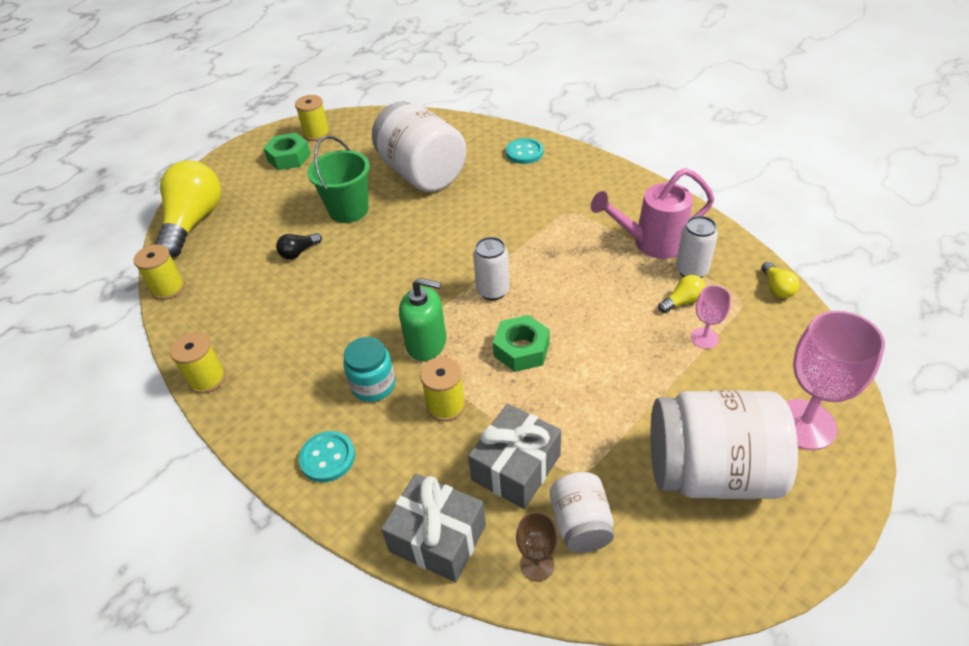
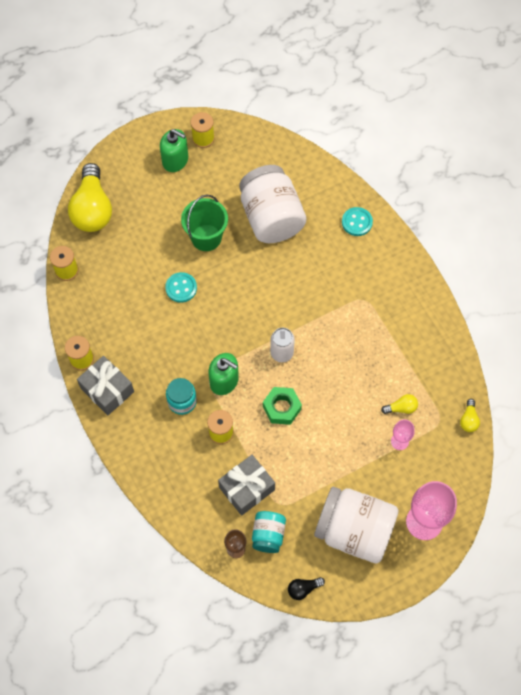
camera: 15 degrees right, 20 degrees up
yellow light bulb [155,160,221,258] -> yellow light bulb turned 150 degrees clockwise [68,163,112,232]
green nut [263,133,311,170] -> green soap dispenser [160,129,188,172]
black light bulb [276,233,322,259] -> black light bulb moved to [288,577,325,600]
turquoise button [299,431,355,482] -> turquoise button moved to [165,272,197,303]
grey gift [381,474,486,582] -> grey gift moved to [77,356,134,415]
white jar [550,472,614,553] -> turquoise jar [252,511,286,553]
pink watering can [591,168,715,259] -> none
white can [676,216,718,278] -> none

